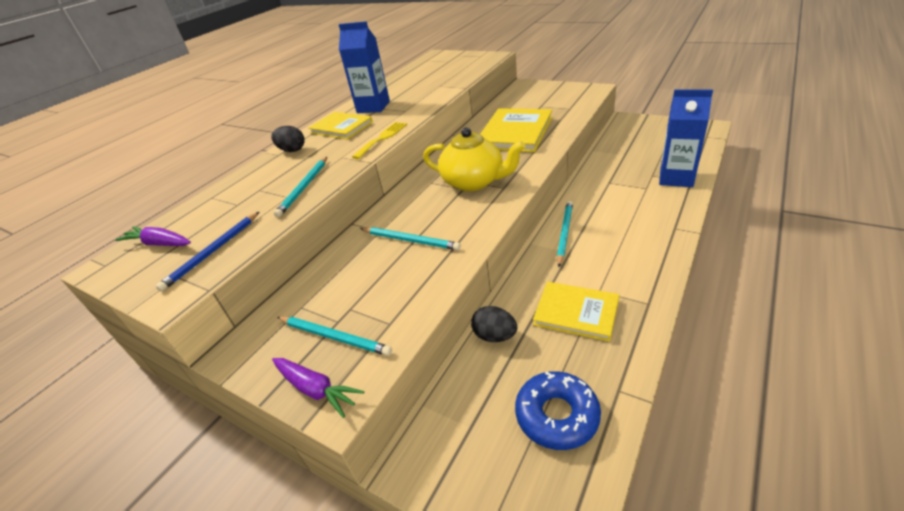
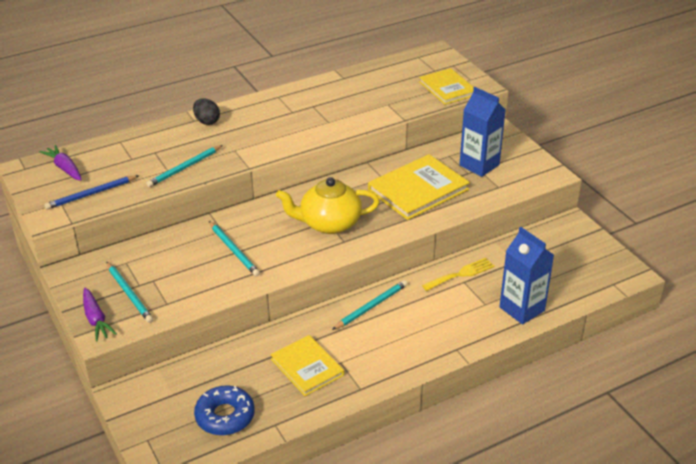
camera: 25 degrees right, 0 degrees up
yellow book [308,112,373,140] -> yellow book moved to [419,68,474,105]
blue carton [339,21,390,113] -> blue carton moved to [459,87,506,177]
yellow fork [352,122,407,159] -> yellow fork moved to [422,258,494,291]
yellow teapot [423,127,525,191] -> yellow teapot turned 120 degrees clockwise [276,177,380,234]
black egg [471,306,517,342] -> none

